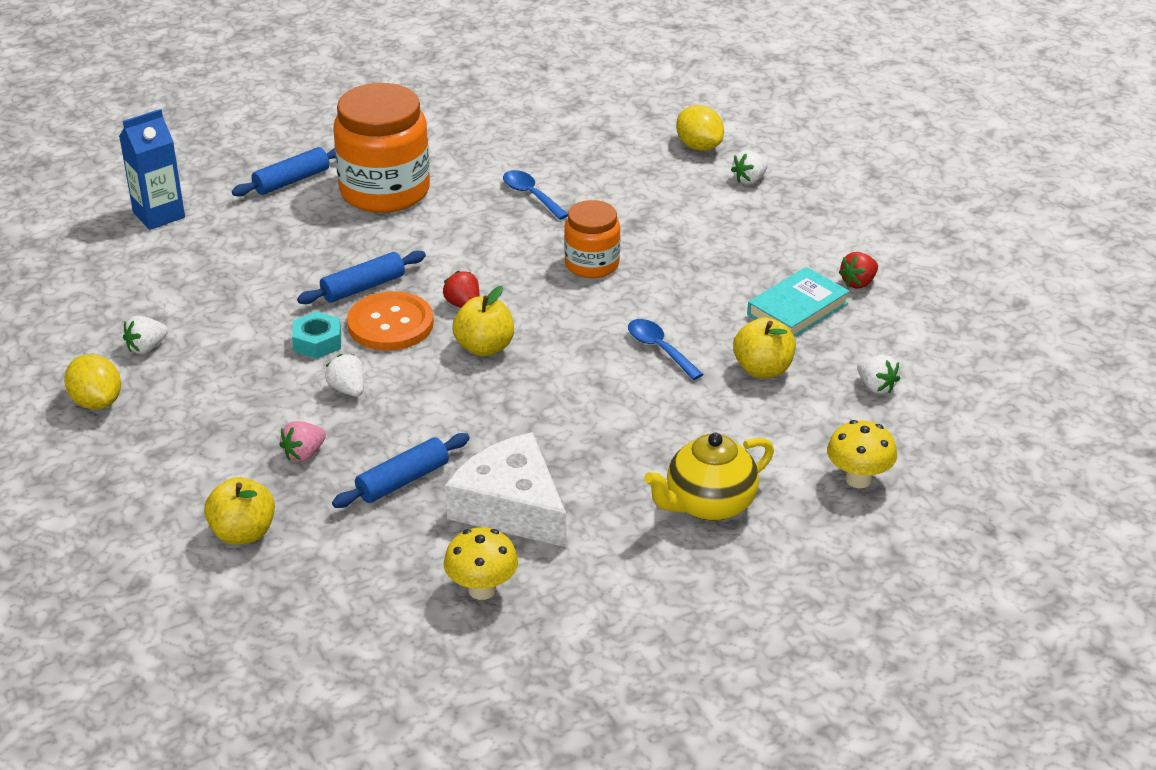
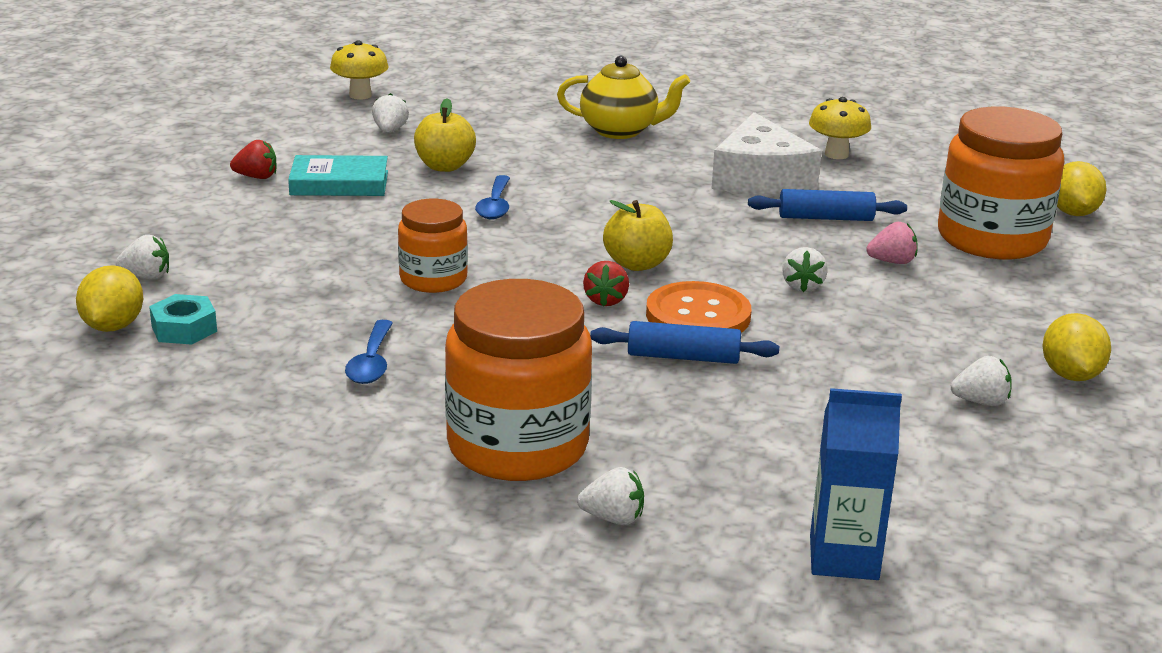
camera: 140 degrees left, 10 degrees down
yellow apple [204,477,275,545] -> orange jar [938,107,1064,260]
blue rolling pin [232,147,335,197] -> white strawberry [577,467,644,525]
turquoise nut [292,311,341,359] -> turquoise nut moved to [149,294,217,345]
yellow mushroom [827,420,897,488] -> yellow mushroom moved to [330,40,388,100]
none -> yellow lemon [1057,161,1106,216]

